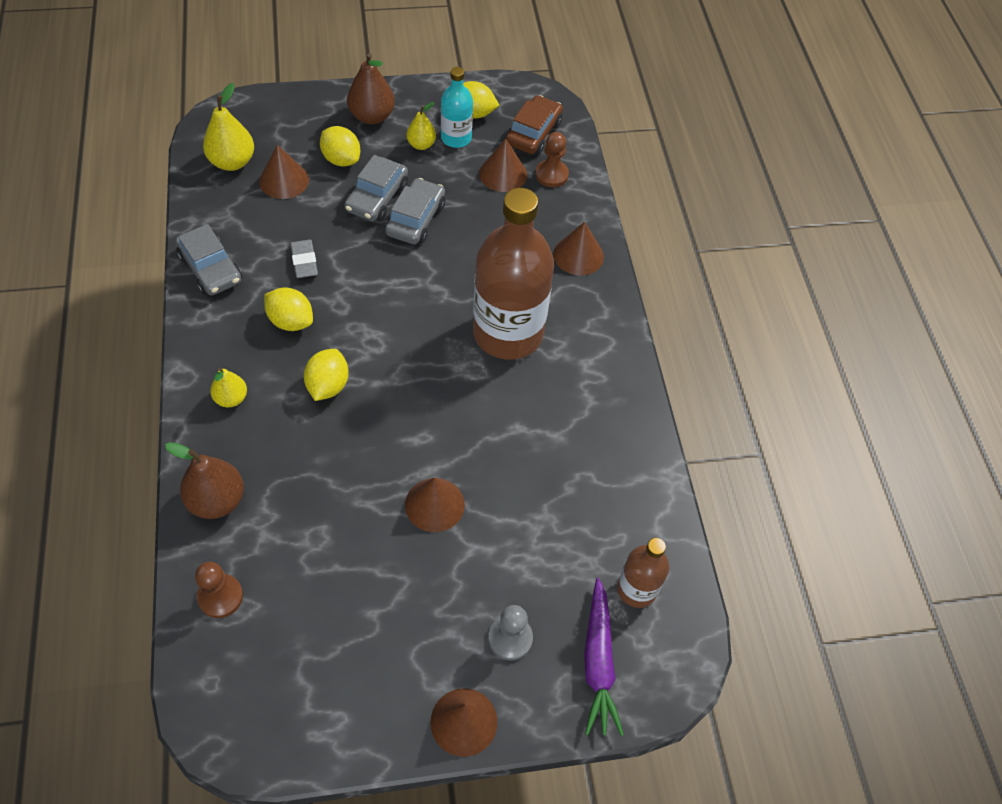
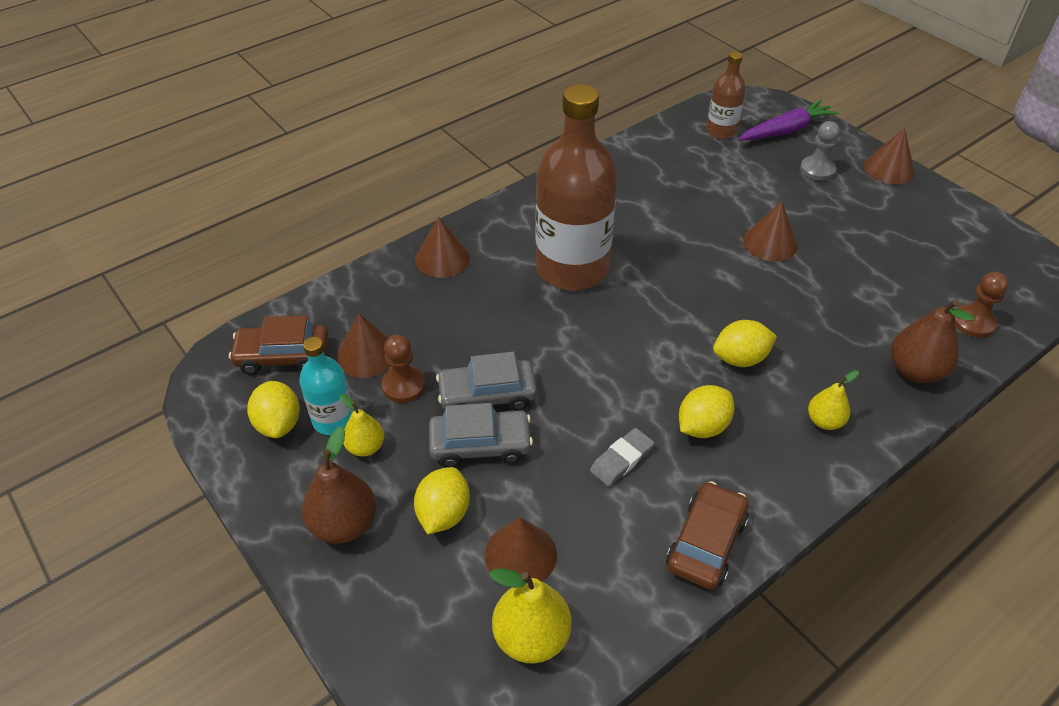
camera: 115 degrees left, 10 degrees down
grey car [175,224,242,296] -> brown car [666,481,749,590]
yellow lemon [264,287,313,331] -> yellow lemon turned 45 degrees clockwise [679,385,734,438]
brown pawn [535,132,569,187] -> brown pawn moved to [381,335,426,403]

